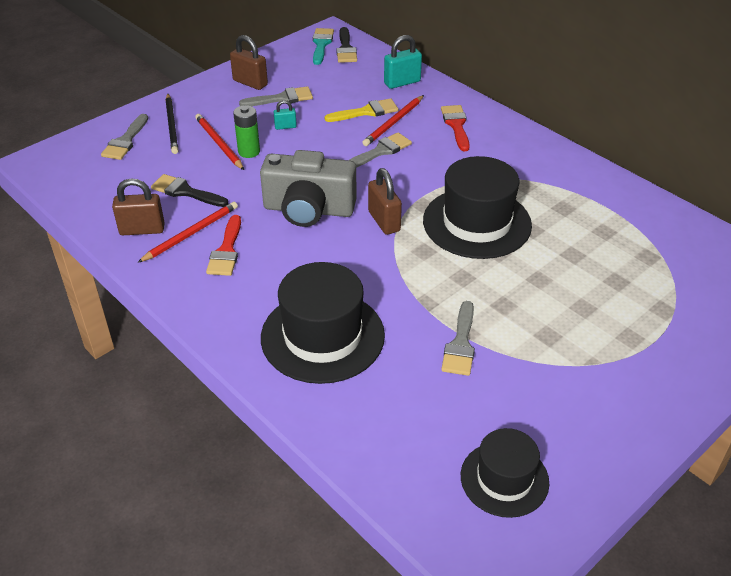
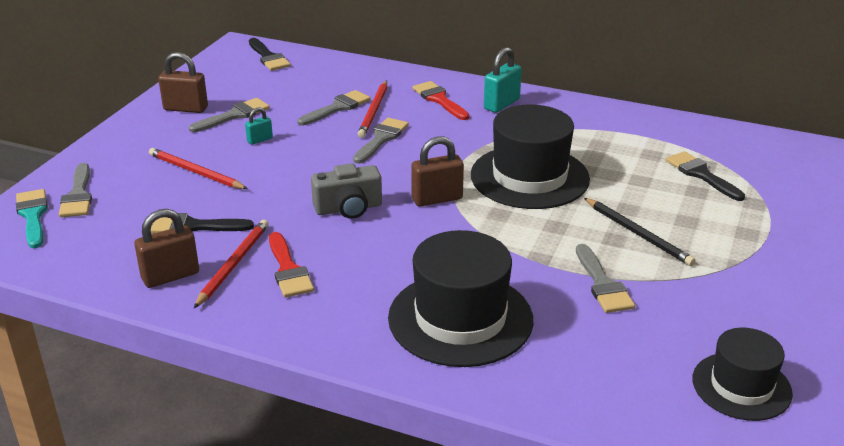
camera: 25 degrees left, 10 degrees down
black pencil [165,94,178,154] -> black pencil moved to [584,198,695,266]
green battery [233,105,260,158] -> none
grey camera [260,150,357,227] -> grey camera [311,163,382,219], size x0.64
turquoise brush [313,28,334,65] -> turquoise brush moved to [16,189,48,248]
yellow brush [325,98,398,122] -> grey brush [297,90,371,126]
brown padlock [368,168,402,235] -> brown padlock turned 60 degrees counterclockwise [411,136,464,207]
turquoise padlock [384,35,422,89] -> turquoise padlock moved to [484,47,522,113]
none -> black brush [666,151,745,201]

